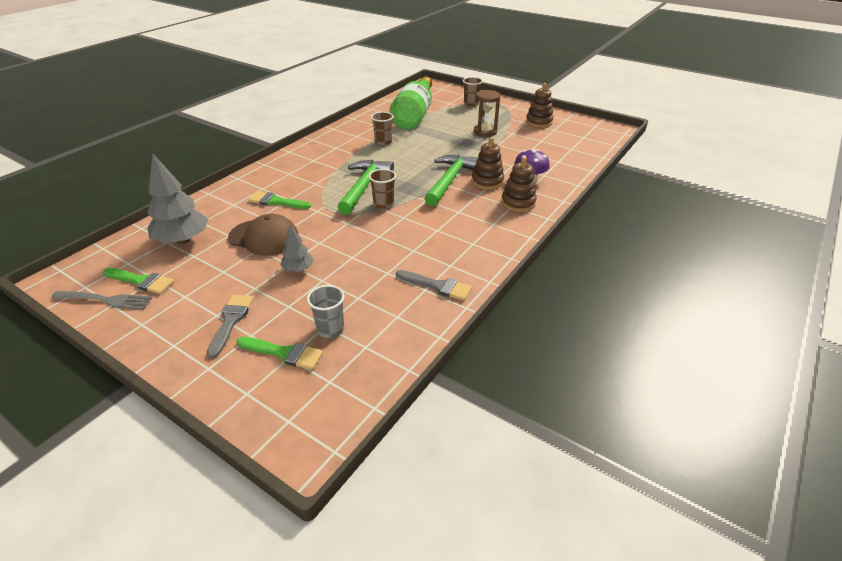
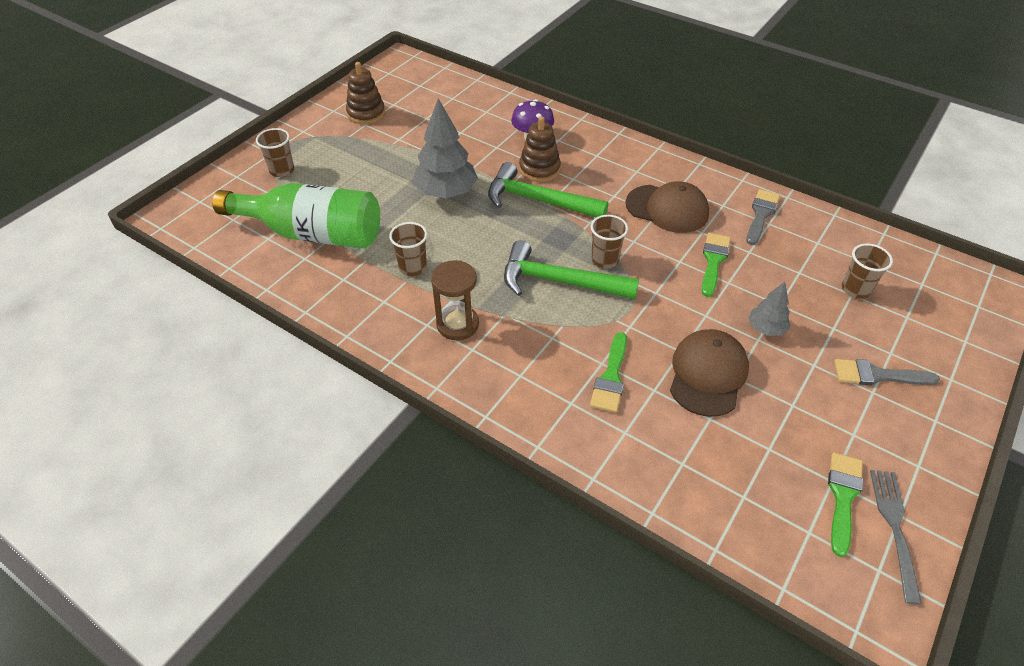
camera: 90 degrees left, 10 degrees up
grey tree [147,154,208,244] -> grey tree moved to [412,98,478,198]
green brush [237,337,323,370] -> green brush moved to [702,233,731,297]
grey cup [307,285,345,338] -> brown cup [842,244,893,299]
brown hourglass [474,90,501,137] -> brown hourglass moved to [431,260,479,340]
brown stacking toy [501,157,537,212] -> none
none -> brown cap [626,181,709,233]

